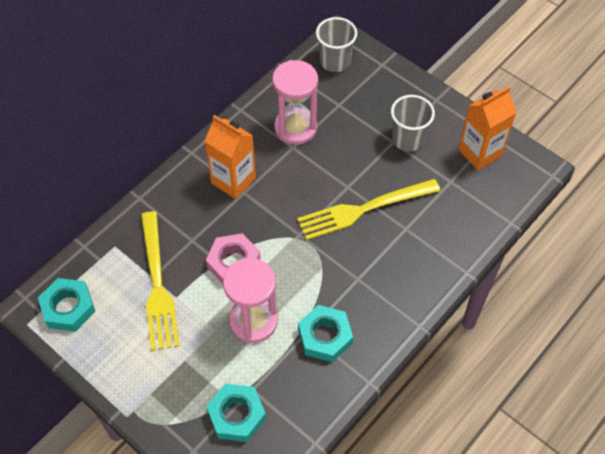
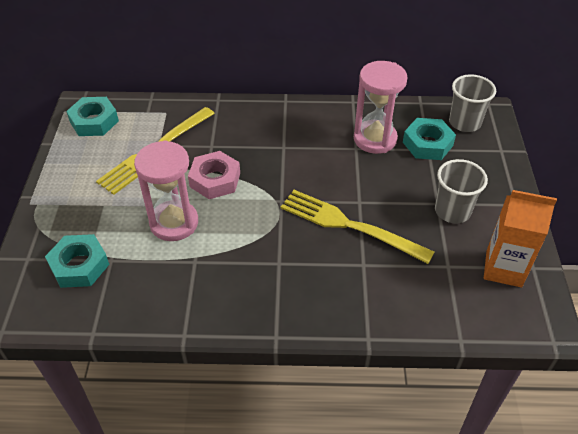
camera: 50 degrees right, 10 degrees down
orange carton [205,115,256,199] -> none
turquoise nut [298,305,353,362] -> turquoise nut moved to [403,118,456,160]

